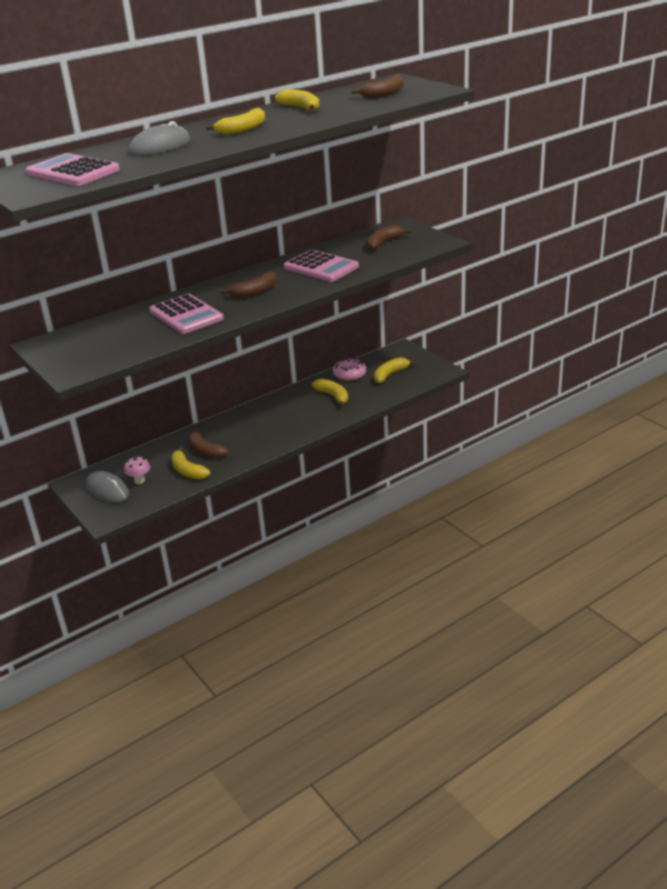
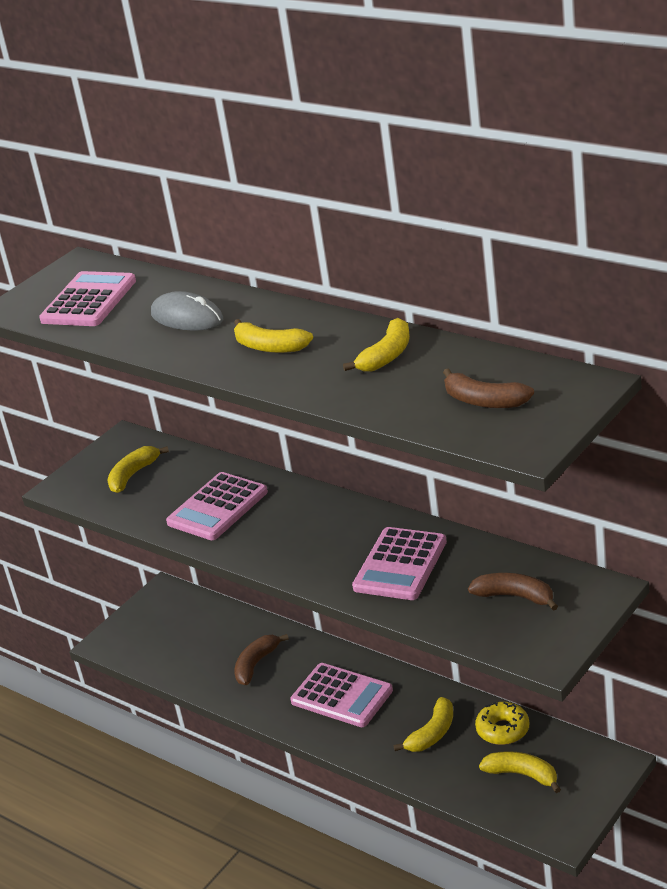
camera: 75 degrees right, 0 degrees up
grey mouse [86,471,129,503] -> none
pink mushroom [124,456,150,484] -> none
yellow banana [171,447,210,479] -> yellow banana moved to [107,446,169,493]
brown banana [221,271,276,298] -> none
pink donut [333,358,366,381] -> yellow donut [475,702,530,745]
none -> pink calculator [290,663,393,727]

